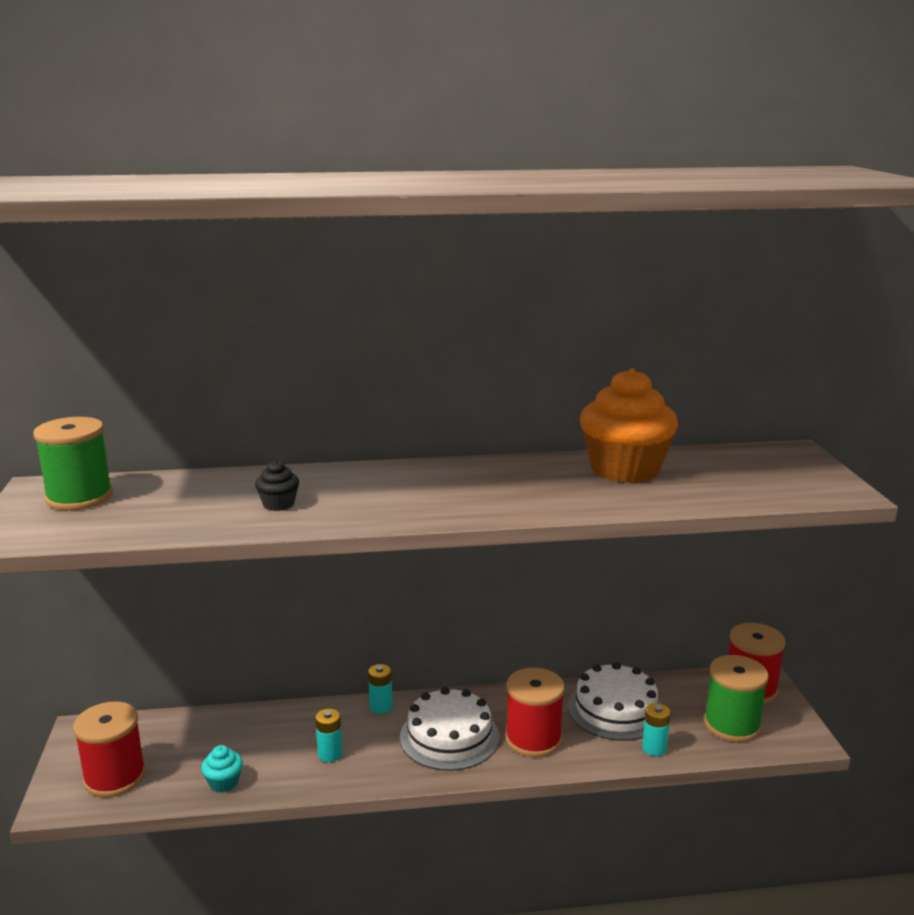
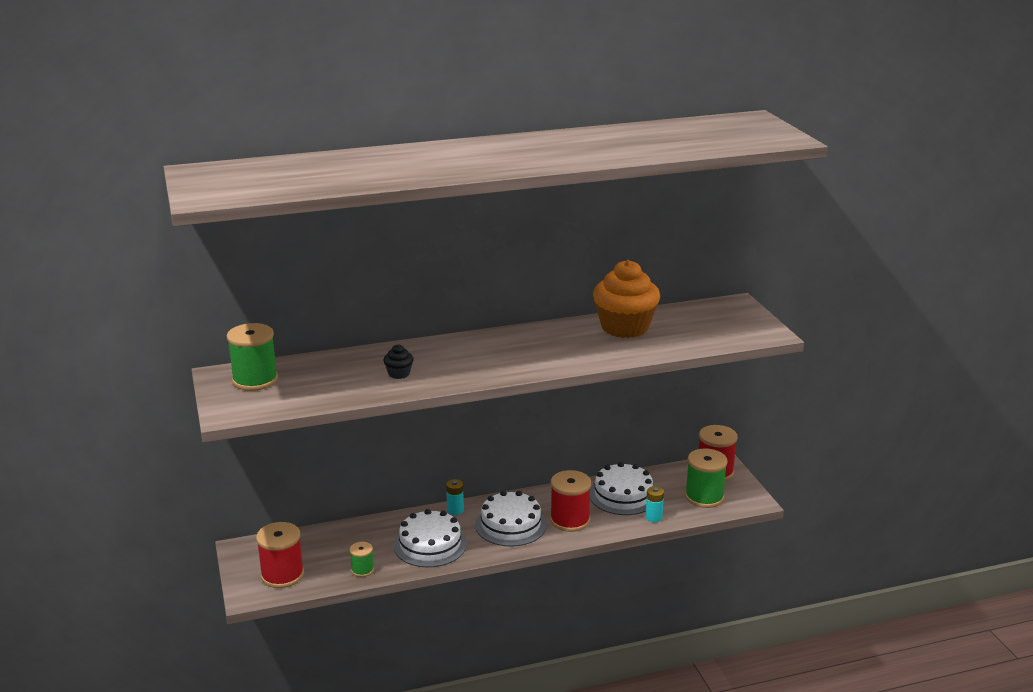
camera: 10 degrees left, 5 degrees up
turquoise cupcake [201,745,243,792] -> green spool [350,542,374,577]
turquoise battery [315,709,342,762] -> white cake [394,509,467,567]

